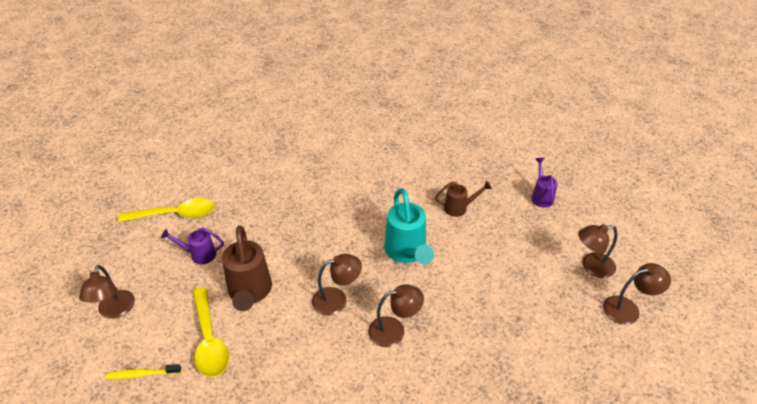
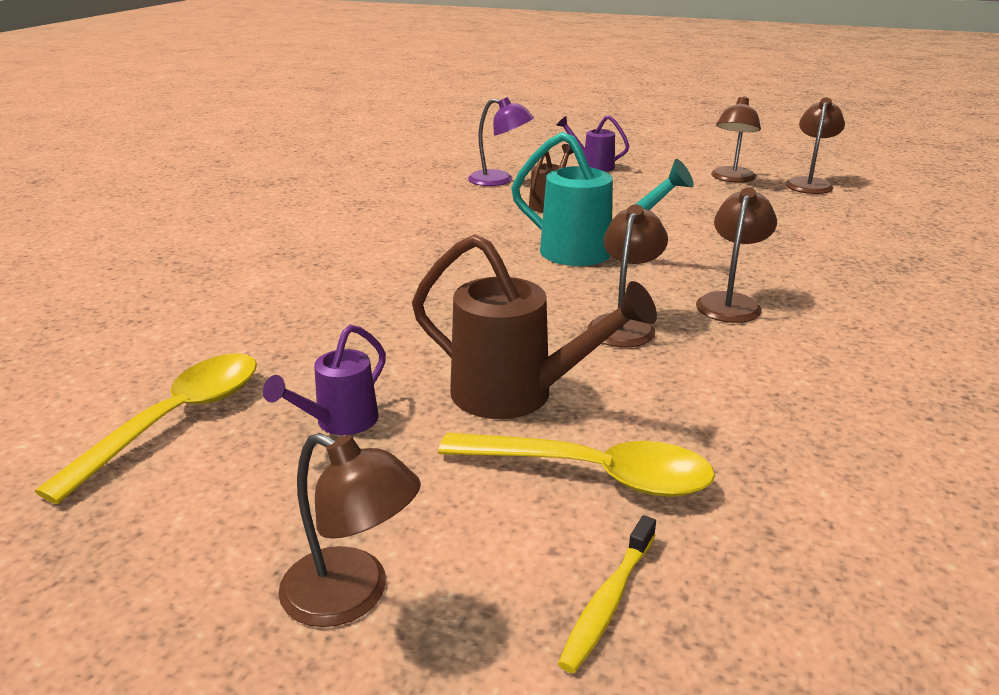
camera: 55 degrees left, 15 degrees down
none -> purple lamp [468,97,534,186]

